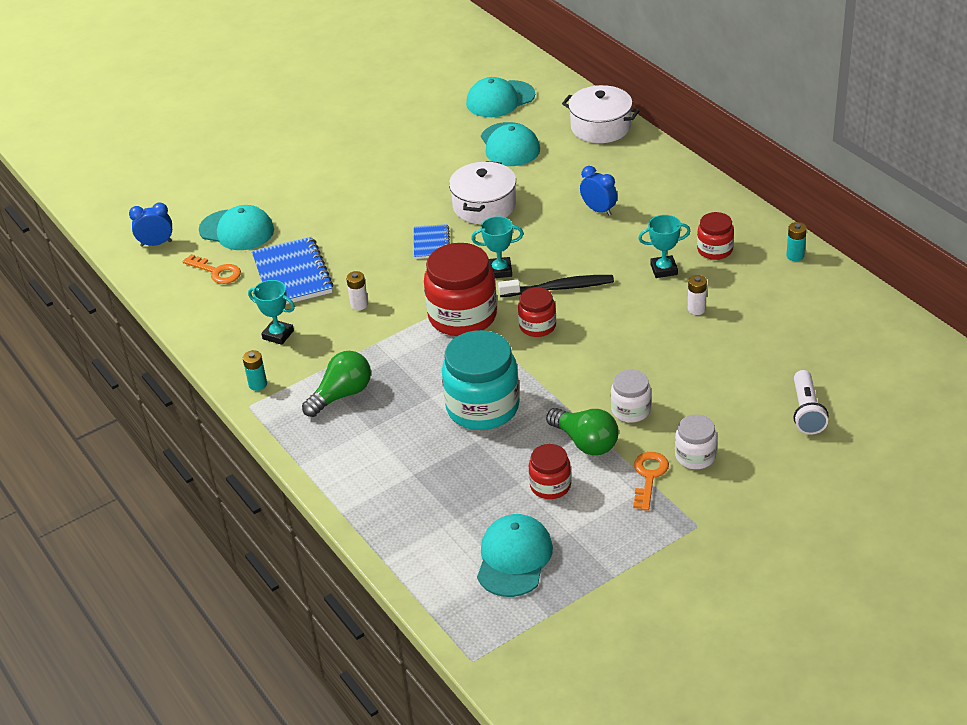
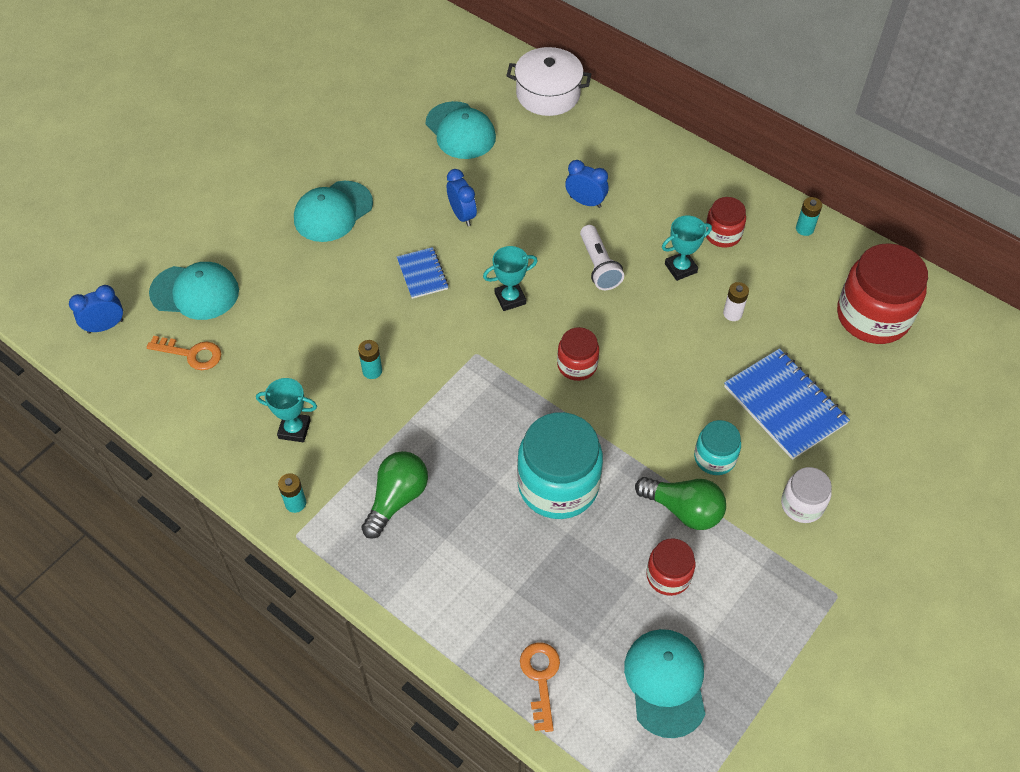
camera: 20 degrees left, 15 degrees up
blue notebook [252,236,333,304] -> blue notebook moved to [724,348,850,460]
white battery [346,271,368,310] -> turquoise battery [358,340,382,379]
red jar [424,243,497,336] -> red jar moved to [837,243,928,344]
white pot [449,161,516,224] -> blue clock [447,169,477,226]
turquoise cap [466,77,535,117] -> turquoise cap moved to [294,181,373,242]
black toothbrush [498,275,614,297] -> none
white jar [611,370,651,423] -> turquoise jar [694,420,741,475]
orange key [633,452,669,511] -> orange key moved to [520,642,560,732]
white flashlight [793,370,828,435] -> white flashlight moved to [580,225,624,290]

